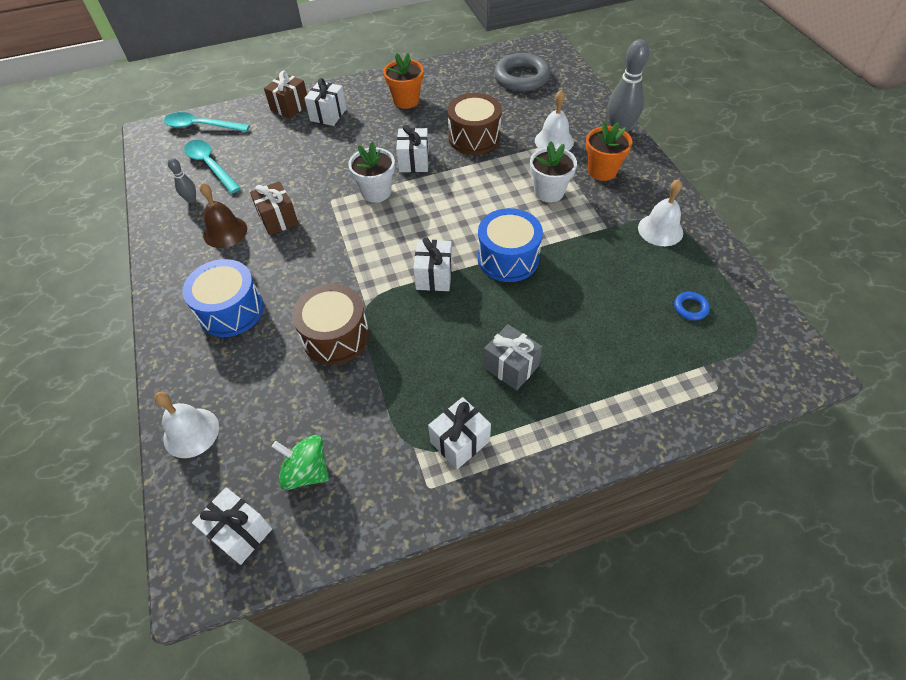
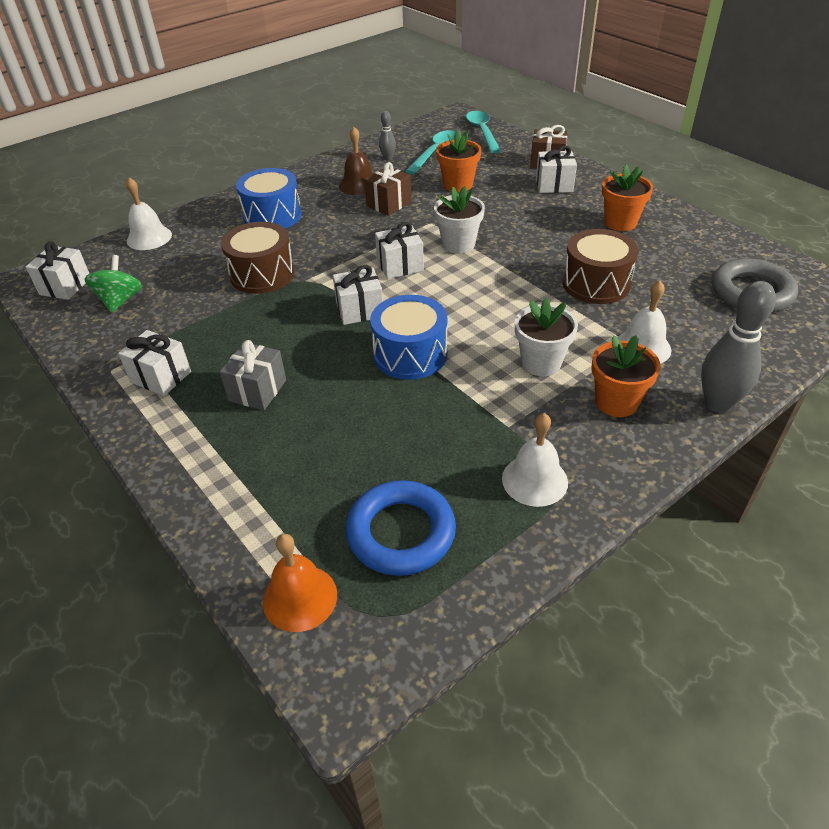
camera: 70 degrees right, 10 degrees down
white gift [396,125,429,172] -> white gift moved to [375,222,424,279]
blue ring [674,292,710,320] -> blue ring [346,480,456,576], size x2.24
none -> orange bell [263,534,337,632]
none -> orange flower pot [436,130,481,192]

